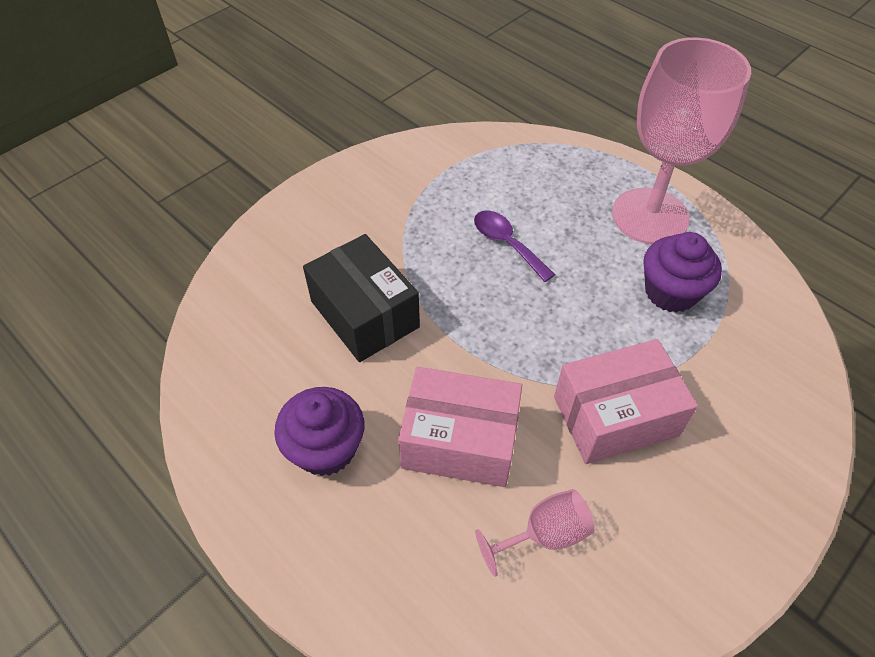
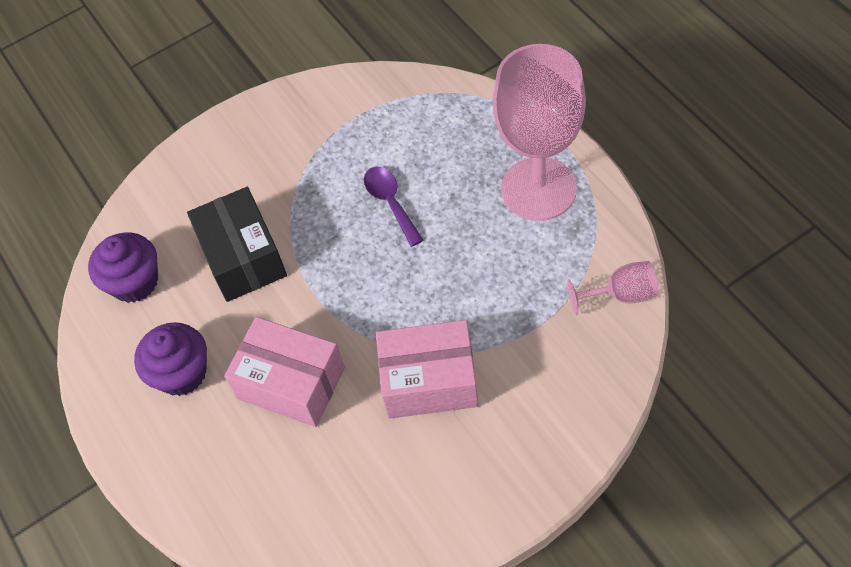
camera: 20 degrees right, 5 degrees up
pink goblet [475,489,595,577] -> pink goblet moved to [567,261,658,315]
purple cupcake [643,232,722,313] -> purple cupcake moved to [88,232,158,303]

